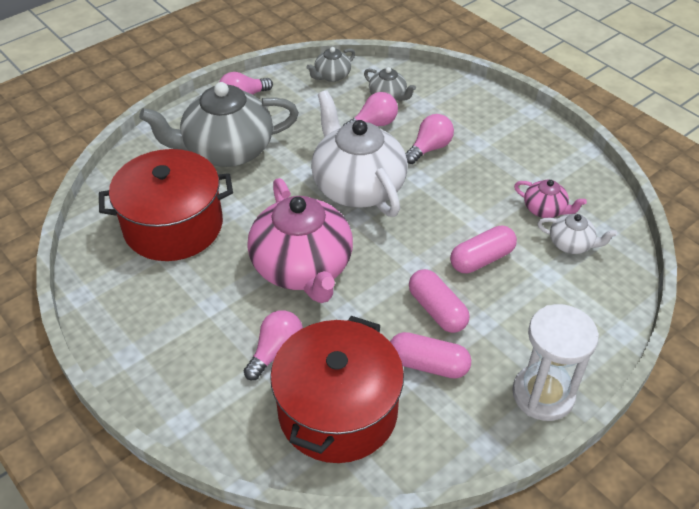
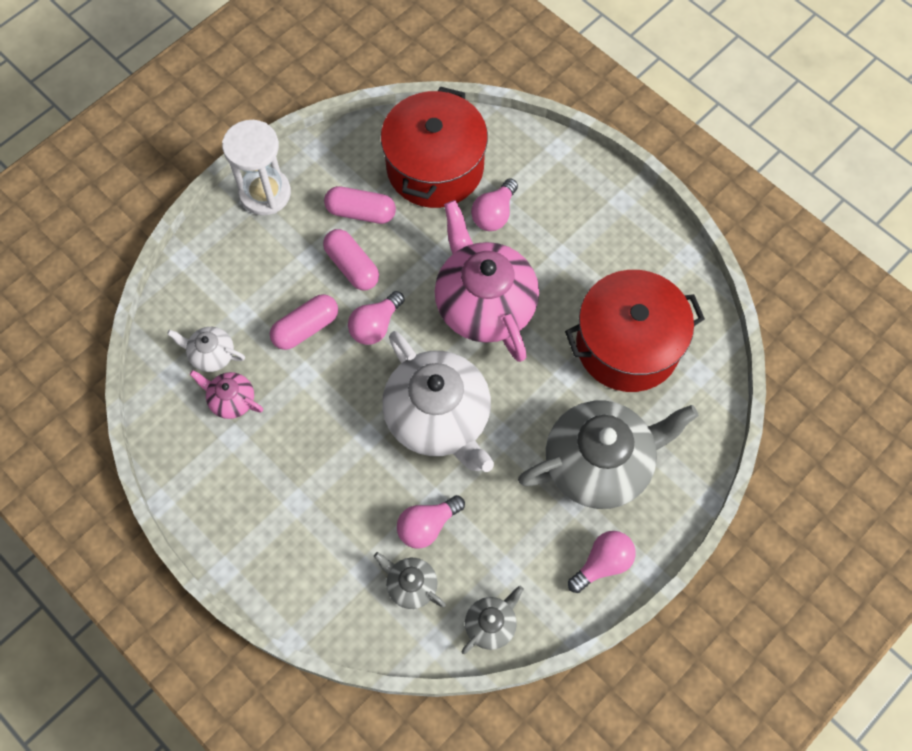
camera: 175 degrees right, 20 degrees up
pink light bulb [405,114,454,164] -> pink light bulb moved to [348,291,405,345]

